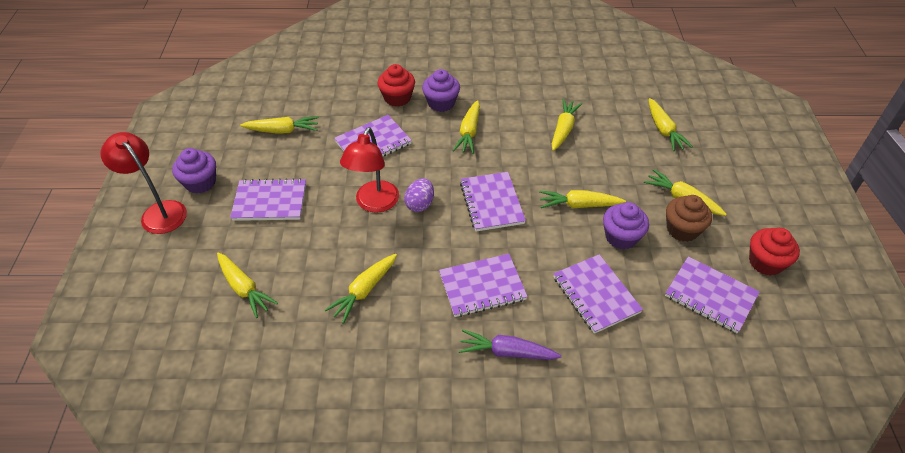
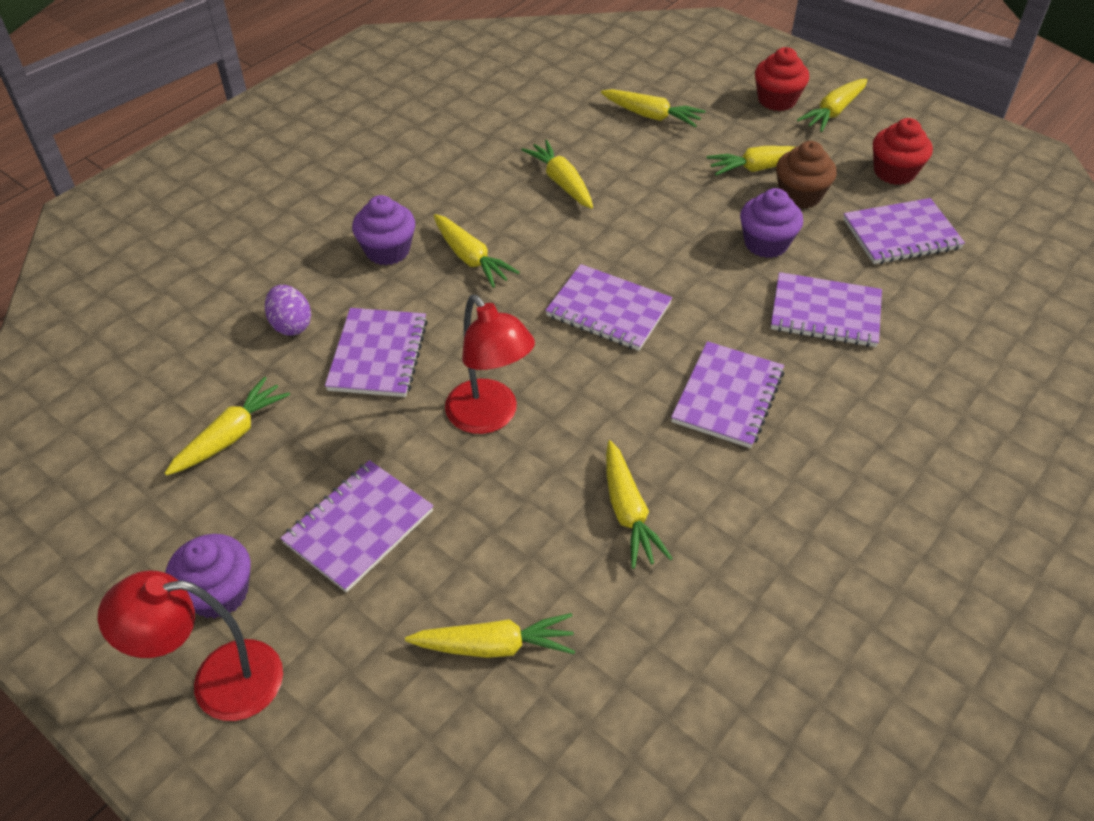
camera: 50 degrees left, 0 degrees up
red cupcake [378,64,415,107] -> red cupcake moved to [755,47,809,111]
purple egg [404,178,434,212] -> purple egg moved to [265,285,311,335]
purple carrot [459,330,562,360] -> none
yellow carrot [539,190,626,209] -> yellow carrot moved to [797,79,868,132]

